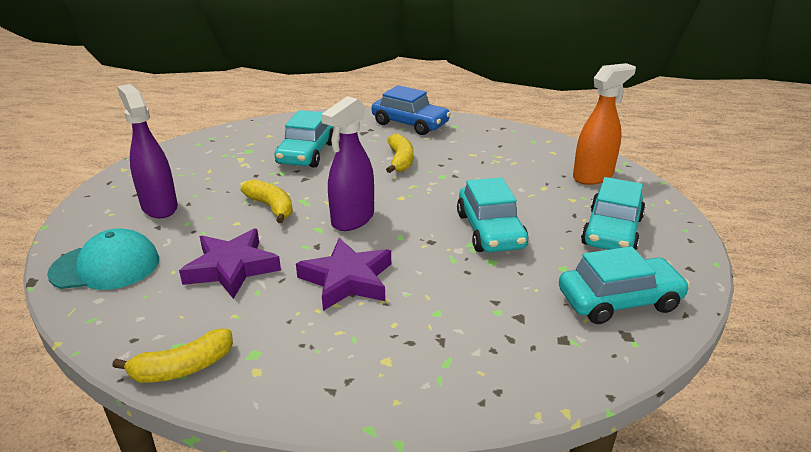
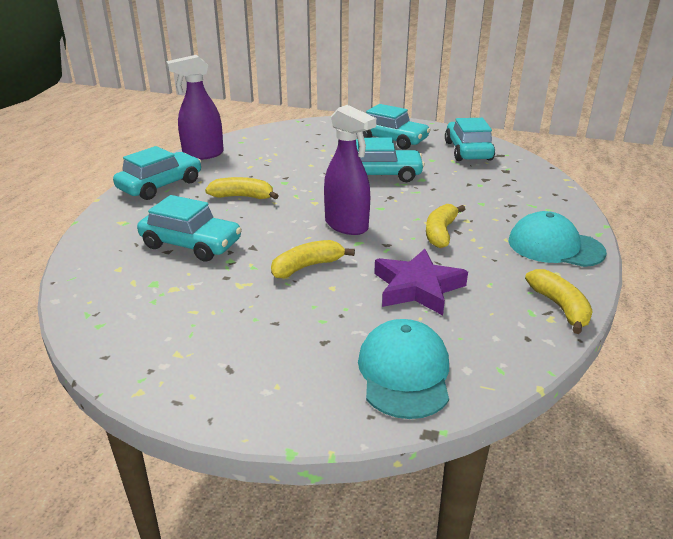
camera: 80 degrees left, 0 degrees up
purple spray bottle [117,84,178,218] -> purple spray bottle moved to [166,55,224,160]
purple star [296,238,391,311] -> yellow banana [426,204,465,248]
blue car [372,85,451,135] -> turquoise car [113,146,201,200]
orange spray bottle [573,63,636,185] -> none
none -> turquoise cap [508,211,607,267]

